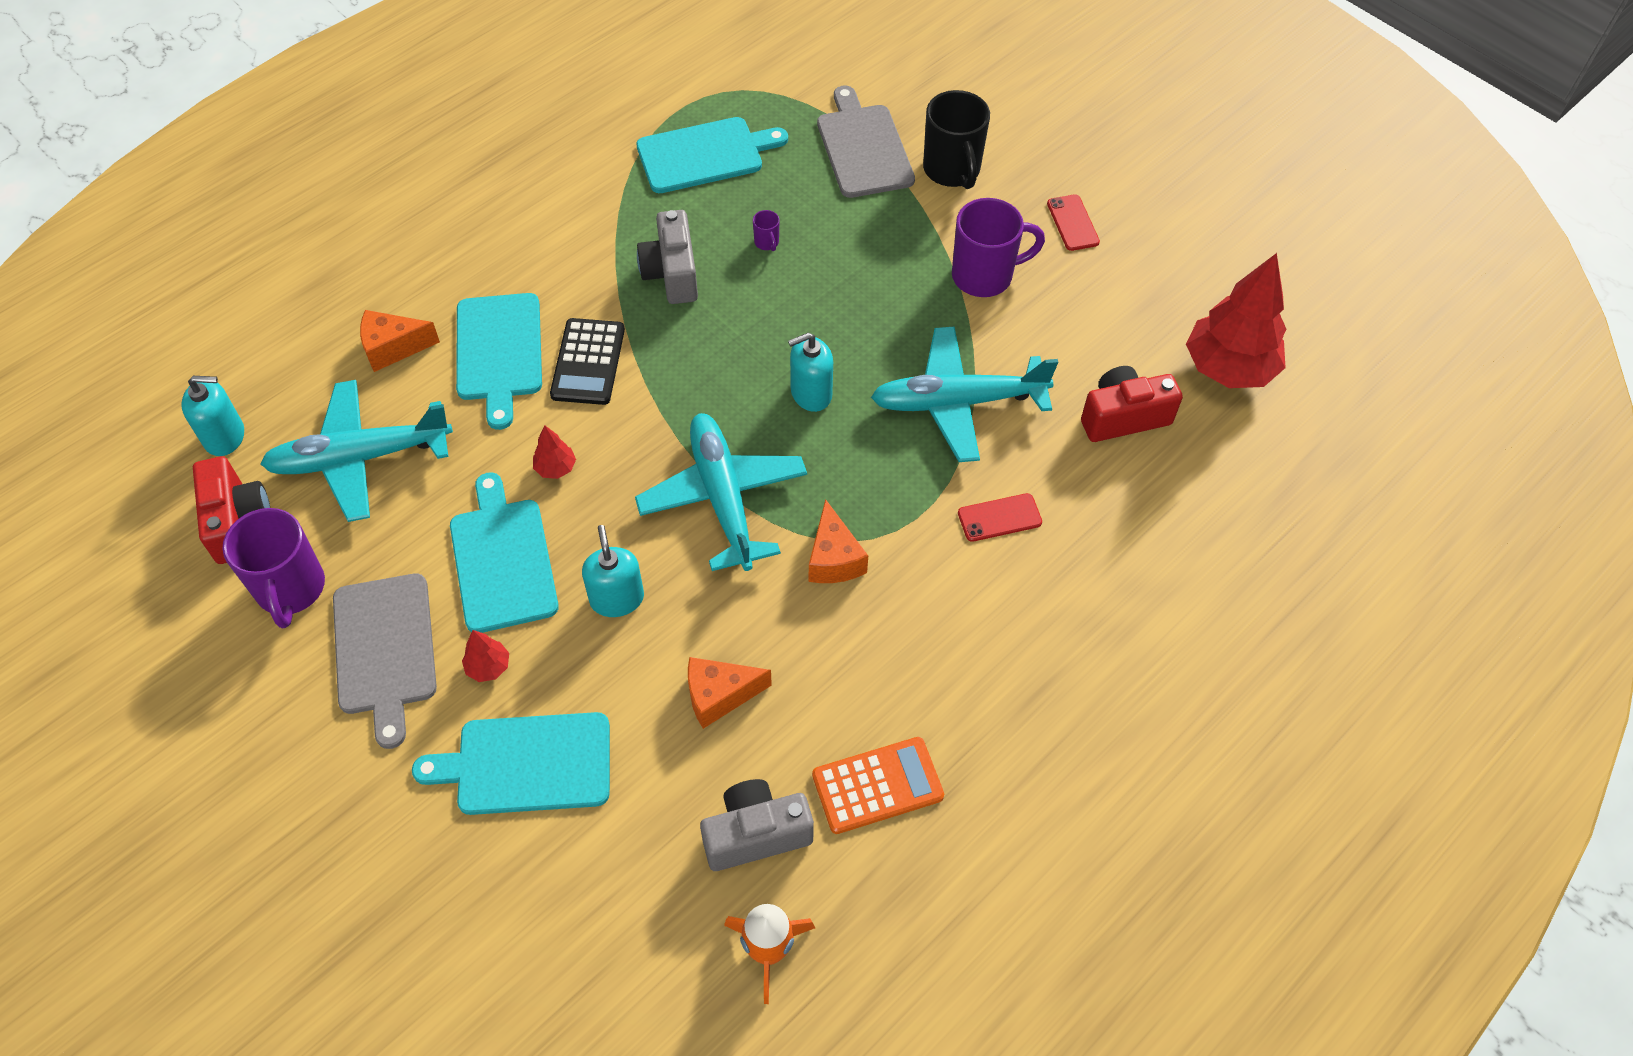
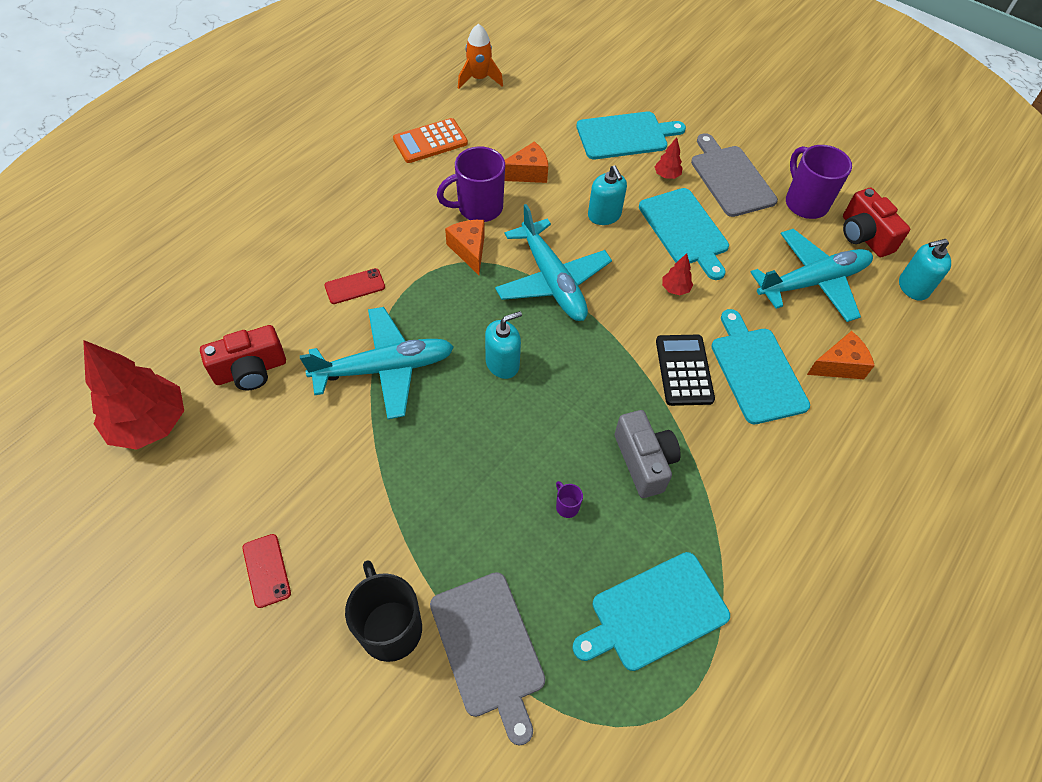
camera: 170 degrees right, 0 degrees up
grey camera [700,779,814,871] -> none
purple mug [952,198,1045,297] -> purple mug moved to [437,147,505,222]

